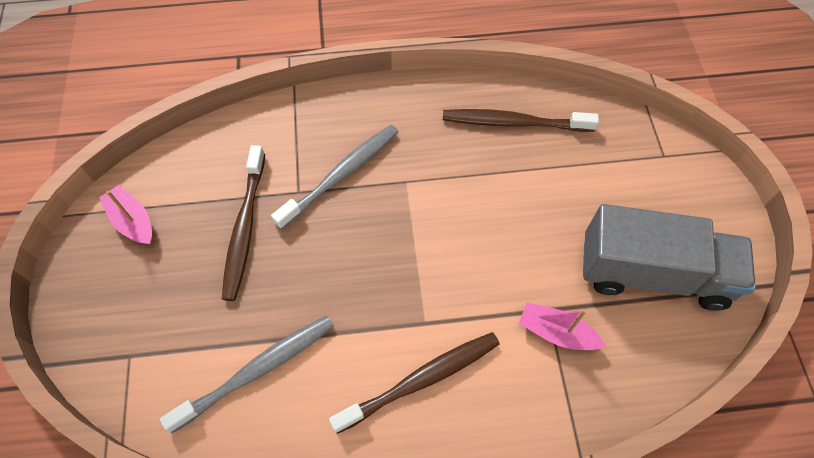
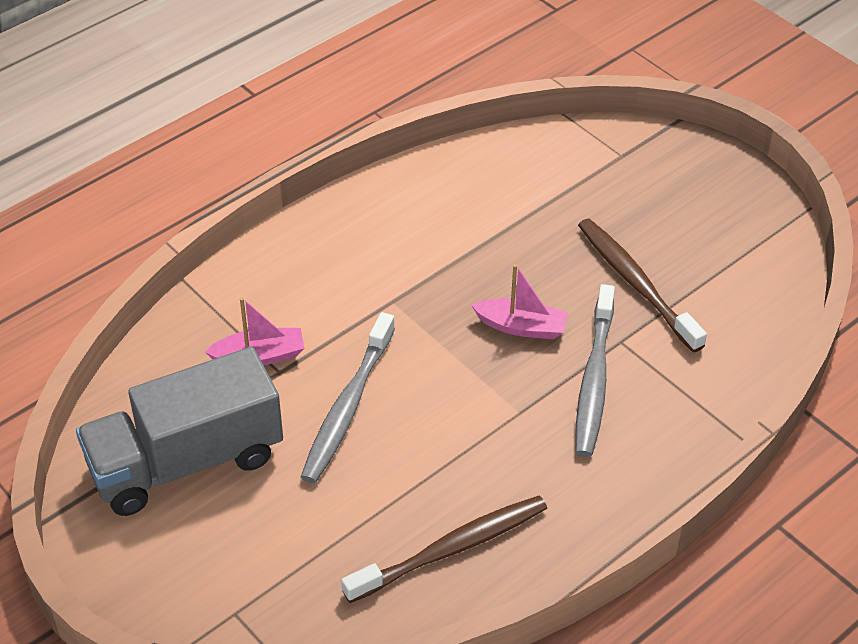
camera: 145 degrees right, 15 degrees down
pink boat [99,185,152,245] -> pink boat moved to [471,264,568,339]
grey toothbrush [160,316,334,433] -> grey toothbrush moved to [301,312,395,483]
brown toothbrush [329,332,500,434] -> none

